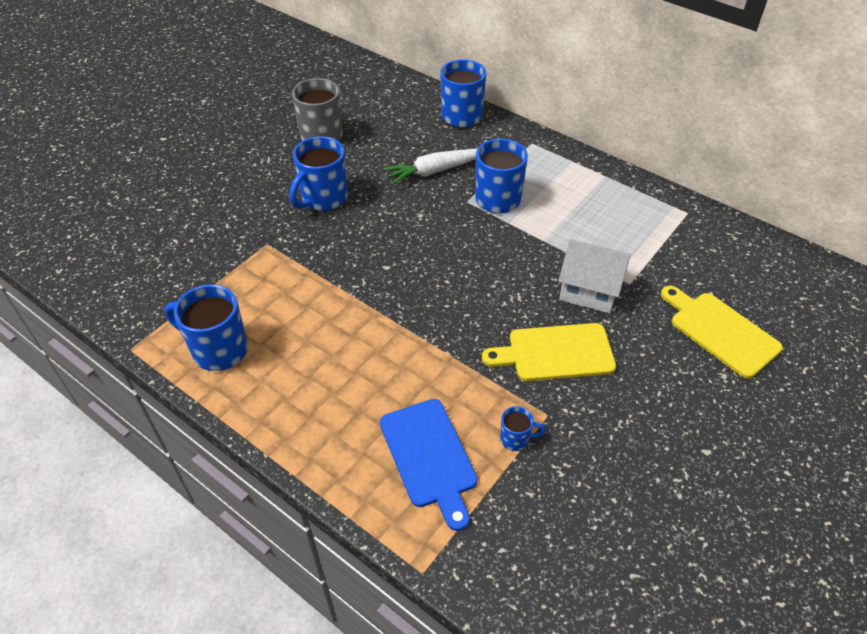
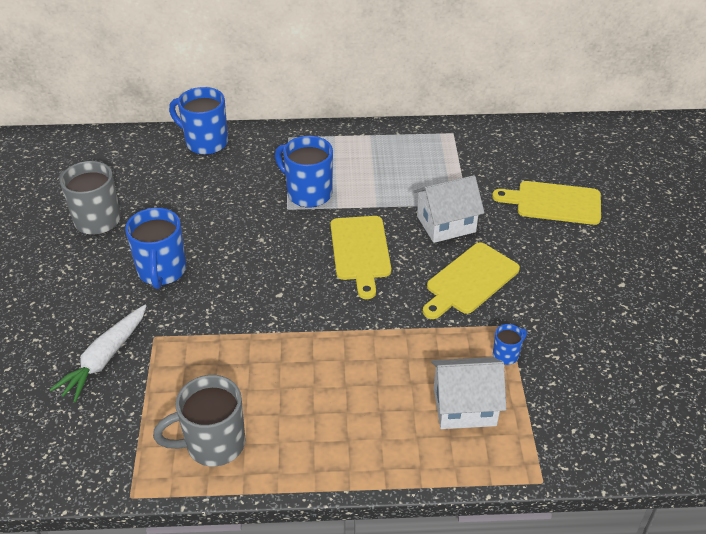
camera: 40 degrees left, 5 degrees down
blue mug [164,284,248,371] -> grey mug [153,375,245,467]
blue cutting board [380,399,478,531] -> white house [431,357,506,429]
white carrot [383,149,477,185] -> white carrot moved to [50,305,146,402]
none -> yellow cutting board [330,216,391,299]

